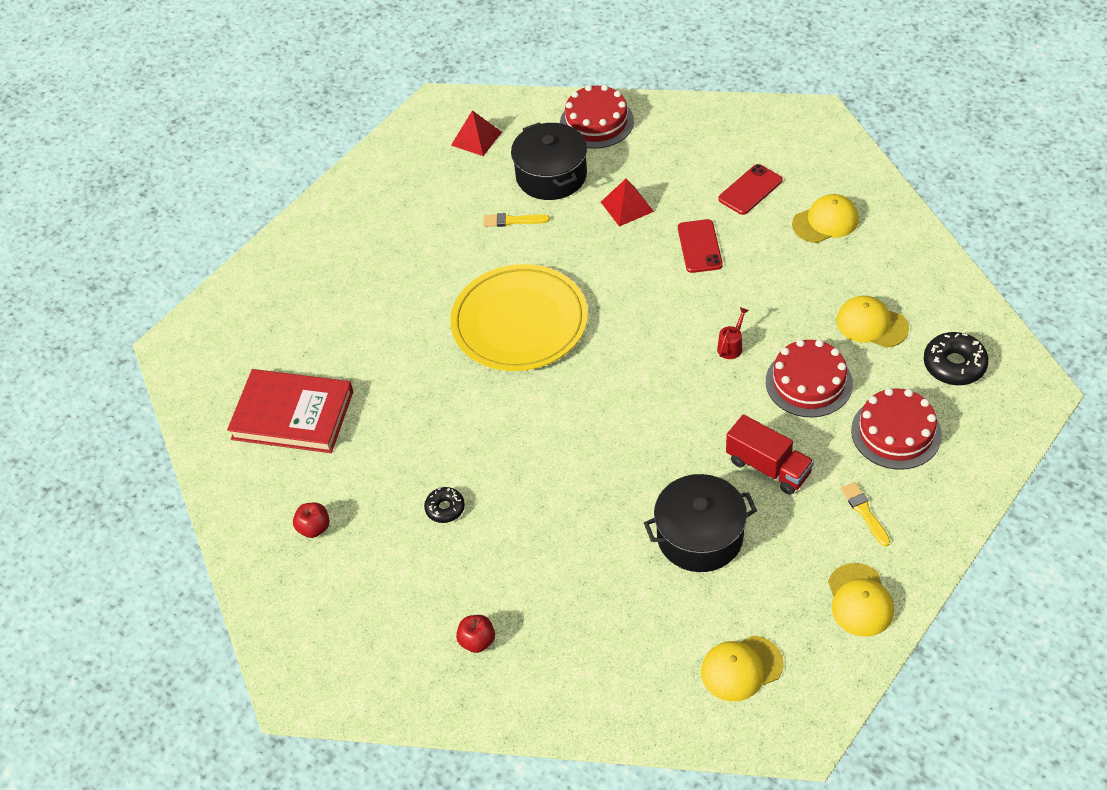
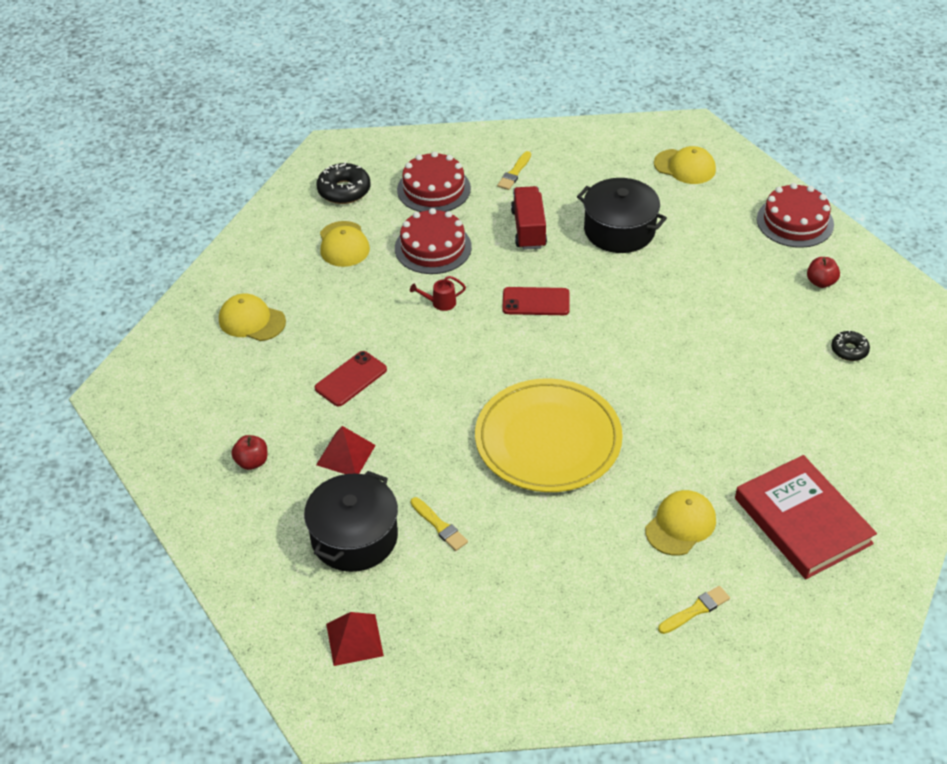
camera: 135 degrees left, 5 degrees down
red apple [293,503,330,538] -> red apple moved to [231,435,268,470]
black donut [424,487,465,523] -> black donut moved to [831,330,870,361]
red cake [560,85,634,149] -> red cake moved to [757,183,834,248]
red phone [718,164,783,215] -> red phone moved to [502,287,570,315]
yellow cap [828,563,894,637] -> yellow cap moved to [645,490,716,556]
none -> yellow brush [658,586,730,634]

